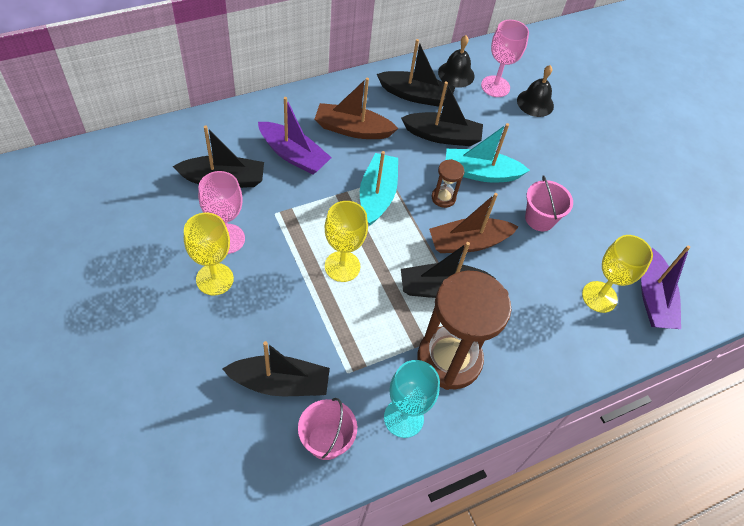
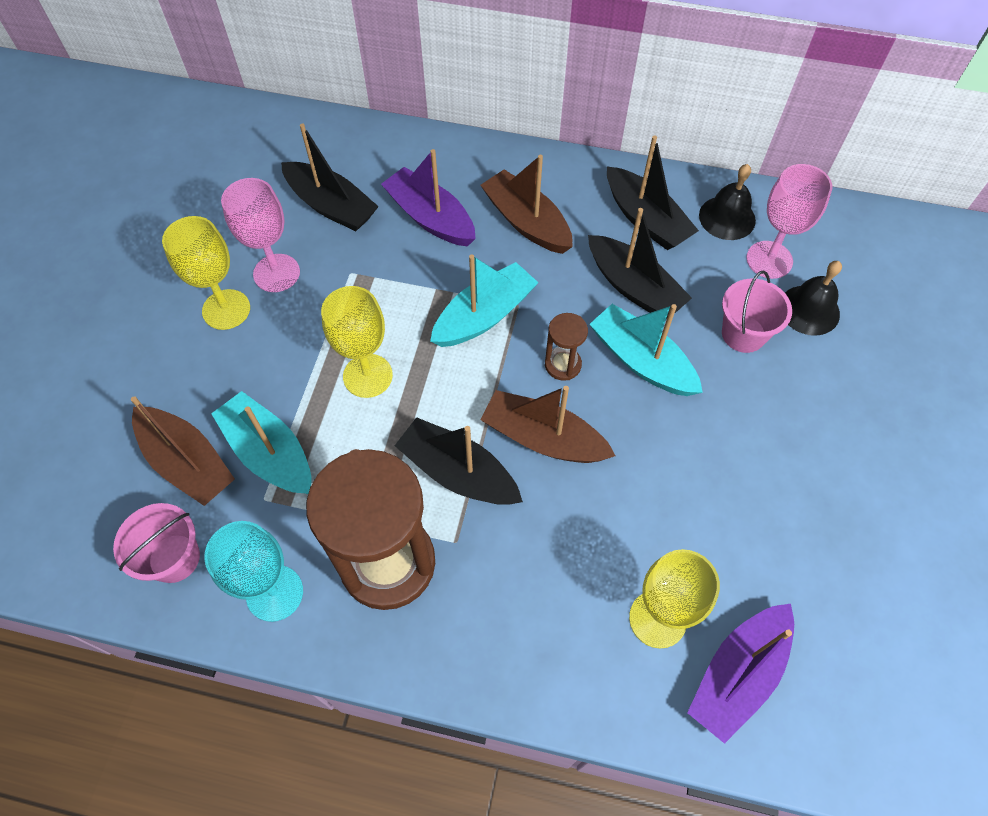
camera: 45 degrees right, 5 degrees up
black boat [222,341,330,396] -> brown boat [131,396,235,506]
purple boat [258,97,332,175] -> purple boat turned 150 degrees clockwise [381,149,476,247]
pink bucket [525,176,573,231] -> pink bucket moved to [722,271,792,353]
none -> turquoise boat [211,391,311,494]

